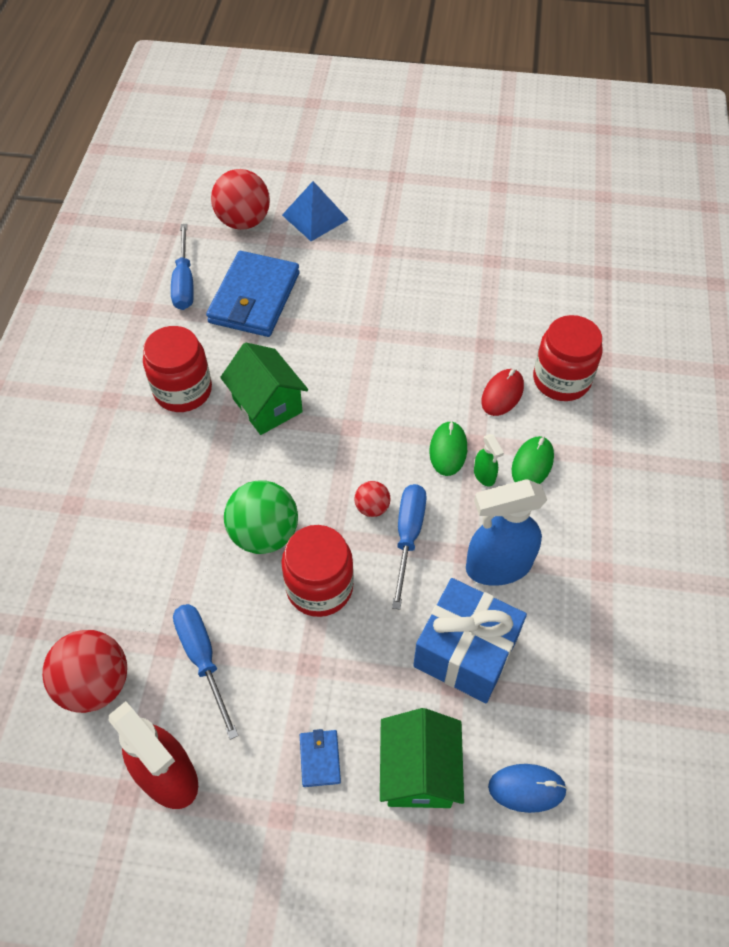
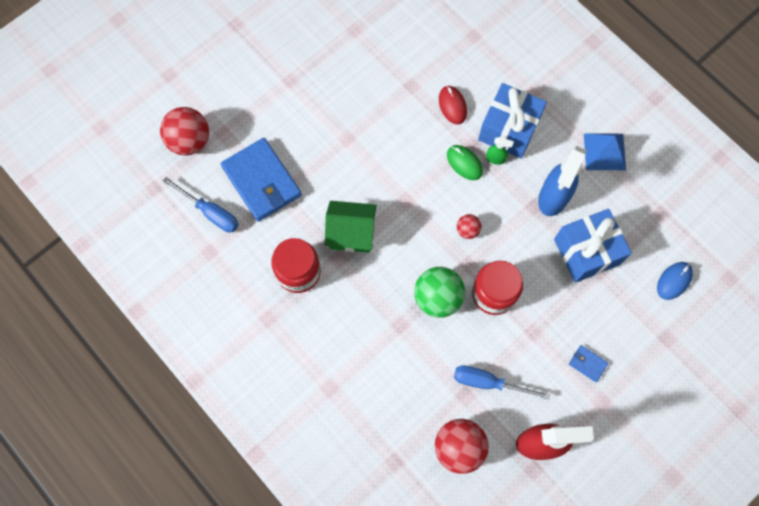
camera: 50 degrees left, 15 degrees up
blue pyramid [282,181,349,241] -> blue pyramid moved to [584,133,626,170]
green house [380,708,464,808] -> none
blue screwdriver [392,484,427,609] -> none
green mouse [512,436,554,484] -> blue gift [478,83,547,159]
red jar [533,315,603,401] -> none

